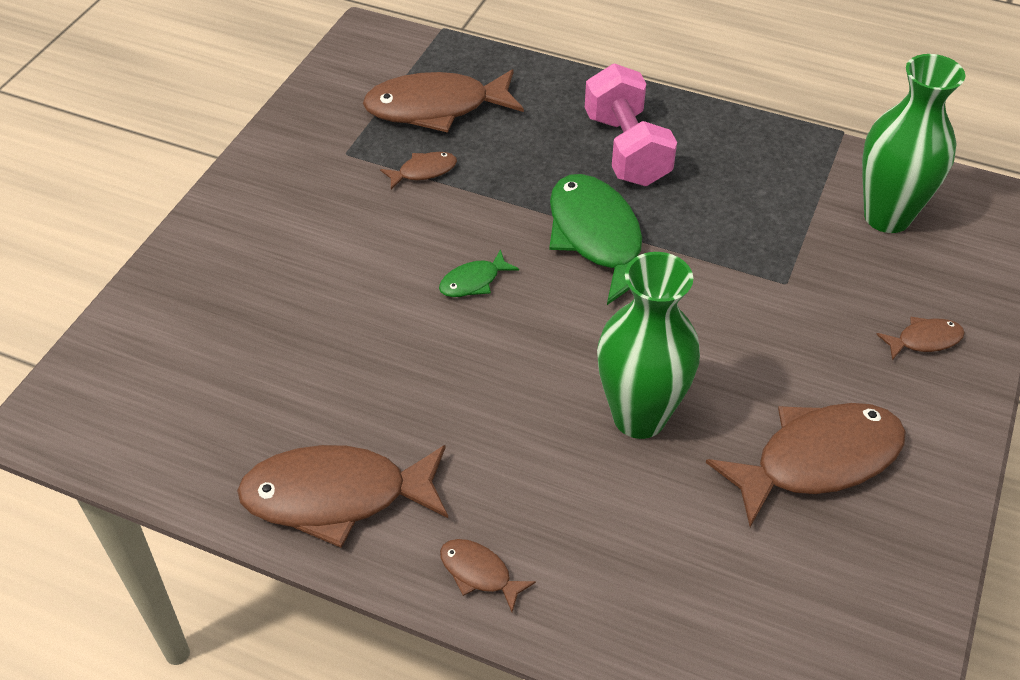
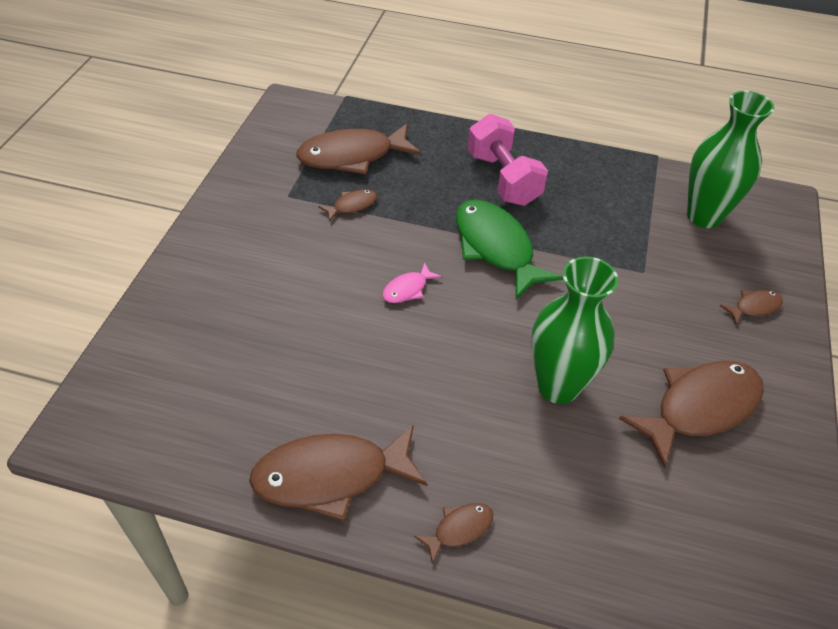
camera: 10 degrees left, 0 degrees up
green fish [439,249,519,297] -> pink fish [382,262,442,303]
brown fish [440,539,536,612] -> brown fish turned 120 degrees clockwise [414,503,493,564]

